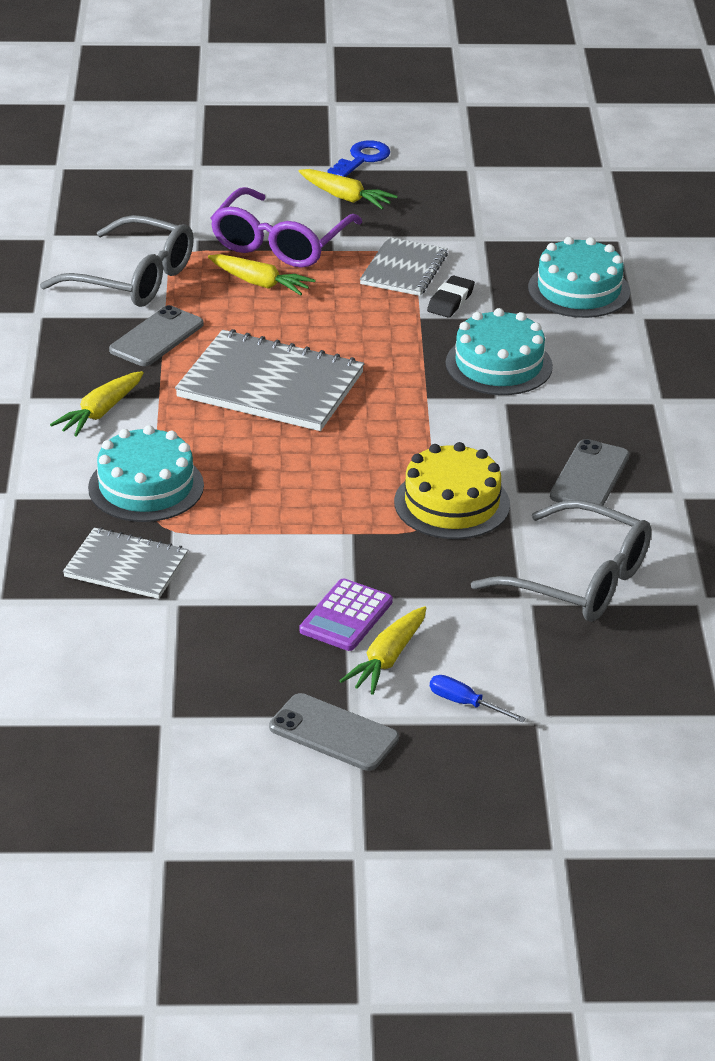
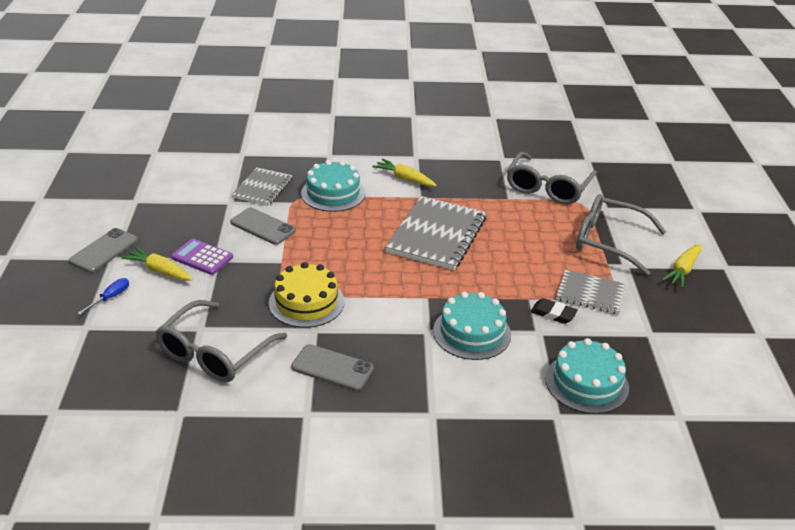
camera: 90 degrees right, 0 degrees up
grey phone [109,305,203,366] -> grey phone moved to [230,208,296,245]
yellow carrot [208,254,316,295] -> none
purple glasses [211,187,362,268] -> grey glasses [576,194,666,276]
blue key [327,140,390,177] -> none

